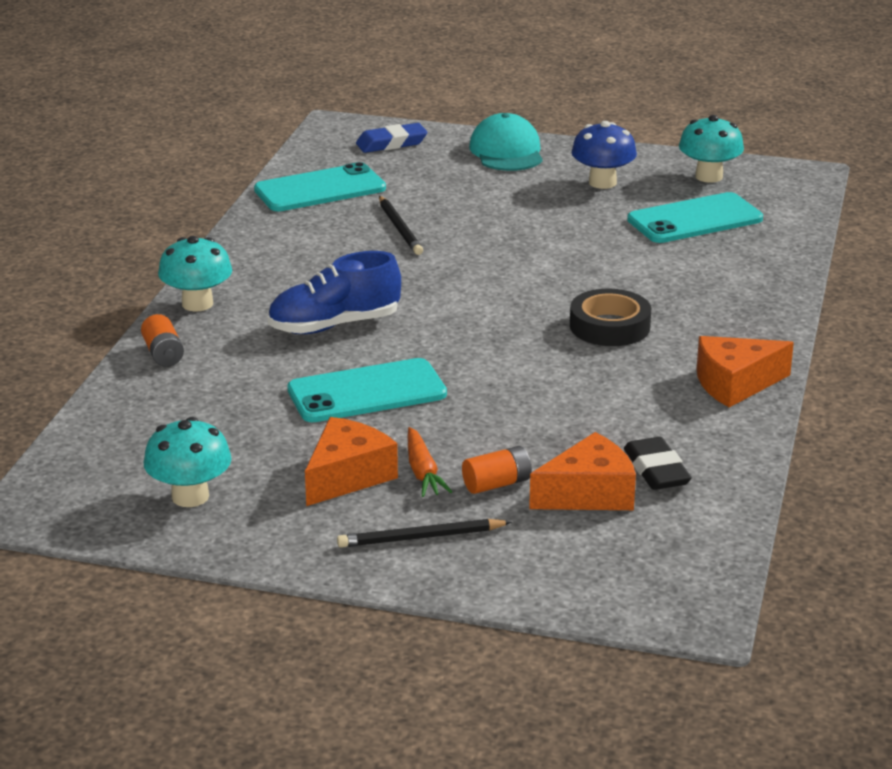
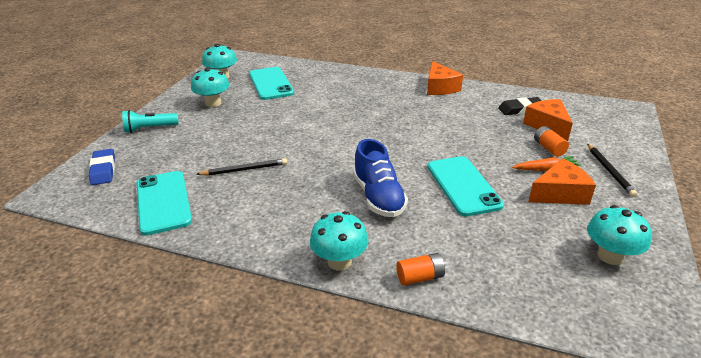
camera: 85 degrees left, 5 degrees up
orange cheese [305,417,398,506] -> orange cheese turned 120 degrees clockwise [528,158,596,205]
turquoise cap [469,113,543,171] -> turquoise flashlight [122,110,179,133]
black tape [570,289,651,346] -> none
blue mushroom [571,121,637,189] -> turquoise mushroom [191,68,229,107]

